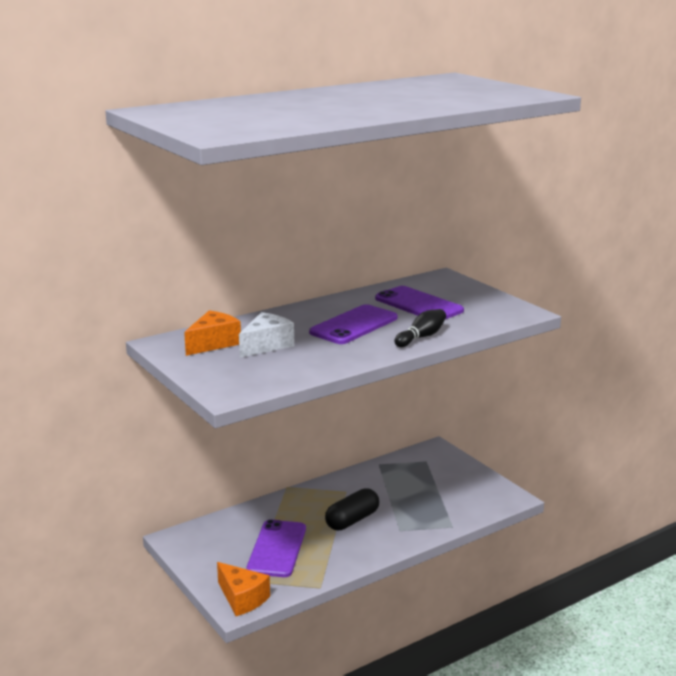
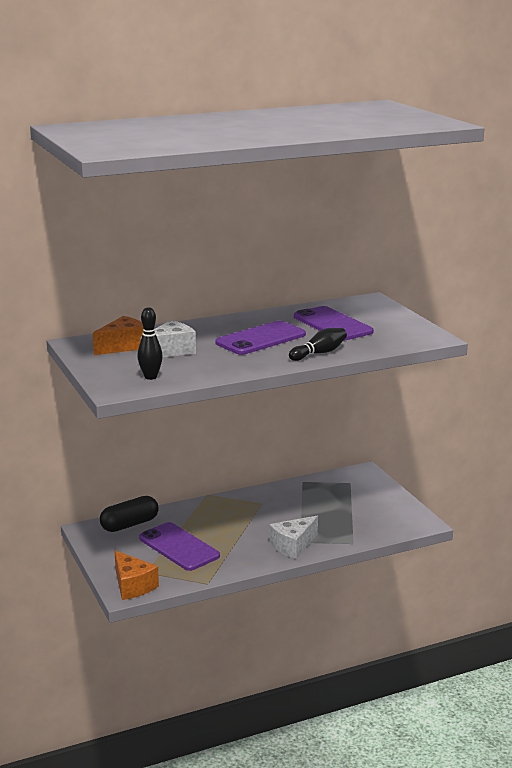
camera: 10 degrees right, 0 degrees up
purple phone [246,519,306,577] -> purple phone turned 60 degrees counterclockwise [139,522,220,571]
black capsule [325,488,379,530] -> black capsule moved to [100,496,159,532]
none -> black bowling pin [137,307,163,380]
none -> white cheese [269,516,318,559]

